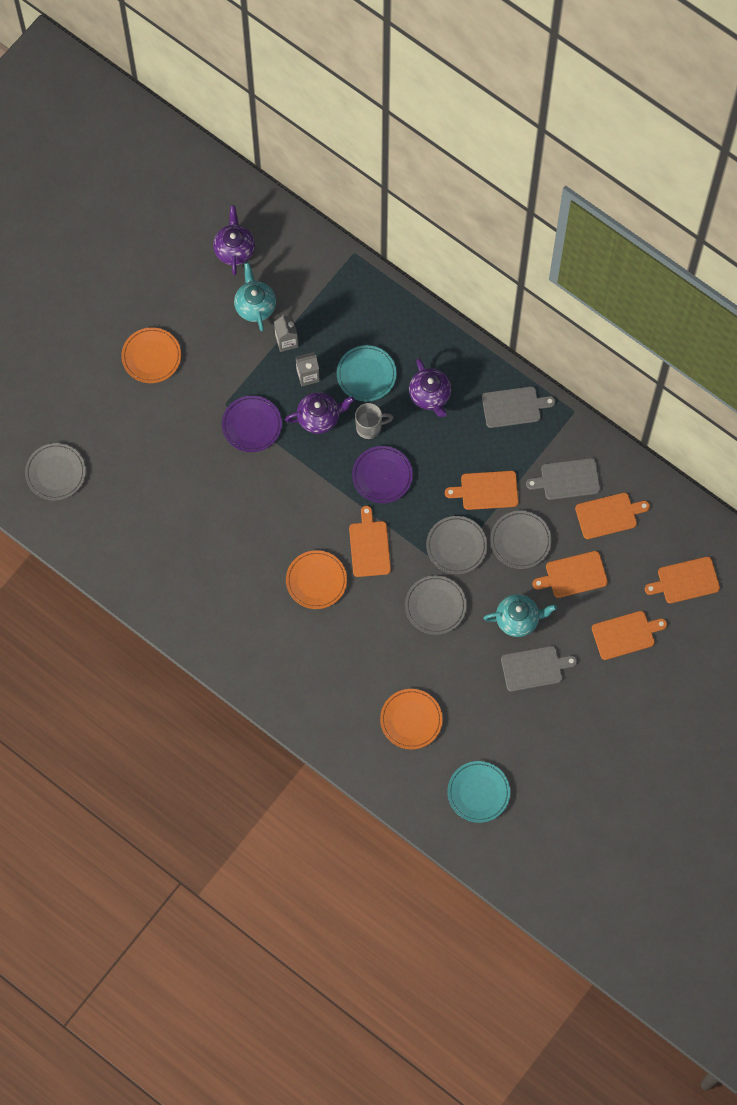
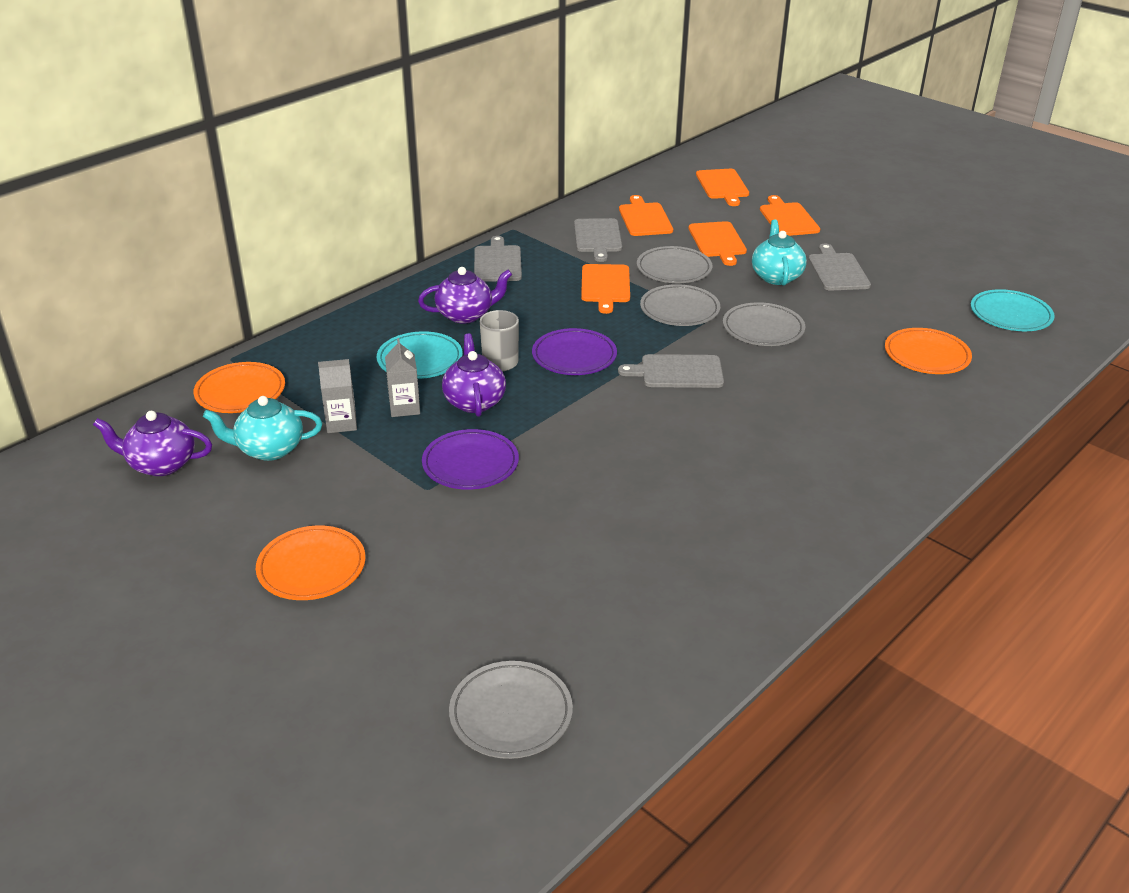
camera: 85 degrees left, 35 degrees down
orange plate [286,550,347,609] -> orange plate moved to [194,362,285,413]
orange cutting board [349,506,391,577] -> grey cutting board [618,354,724,388]

